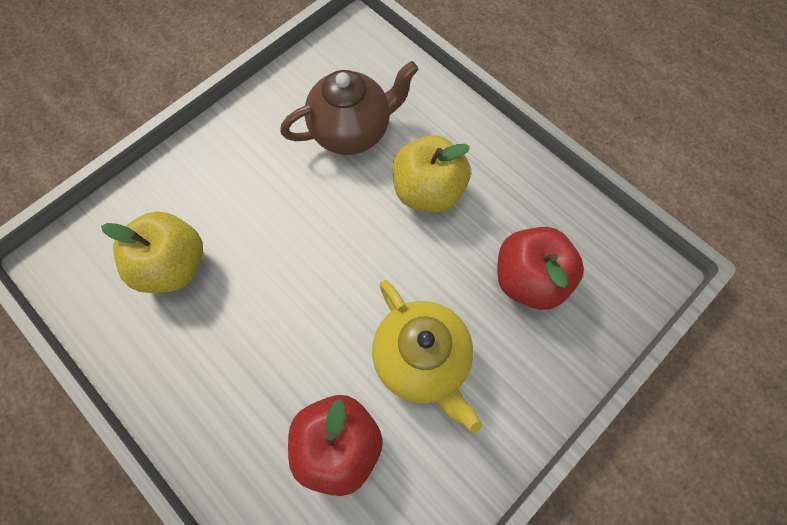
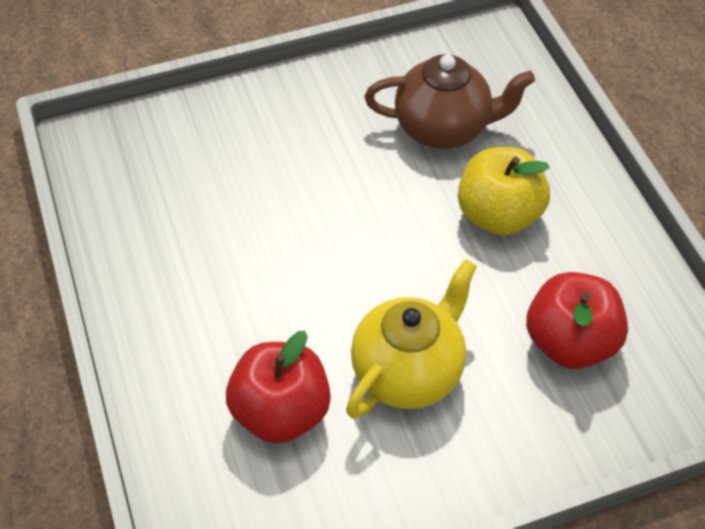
camera: 25 degrees right, 15 degrees down
yellow apple [101,211,203,293] -> none
yellow teapot [372,280,482,433] -> yellow teapot turned 135 degrees counterclockwise [346,259,477,419]

